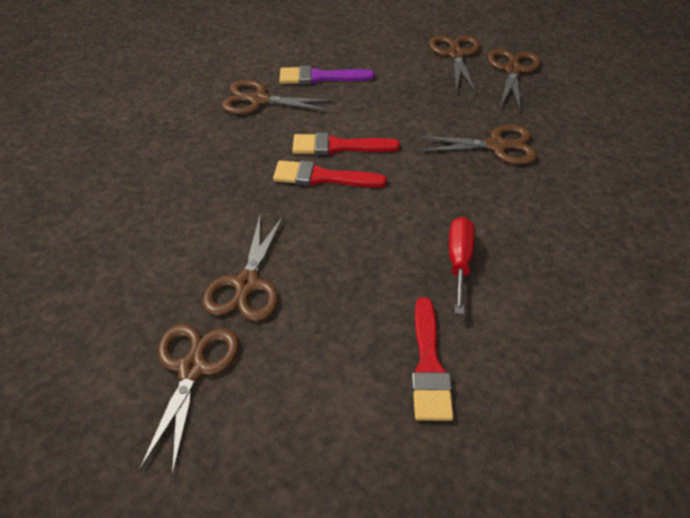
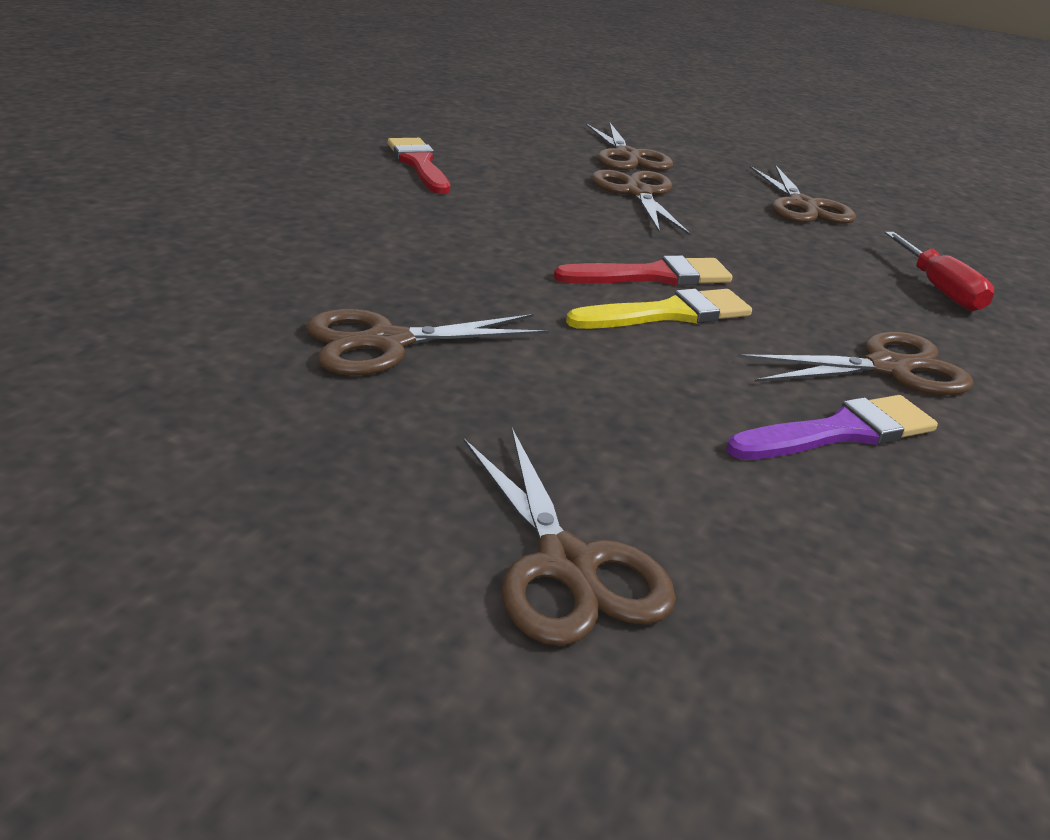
camera: 155 degrees right, 15 degrees down
red brush [292,133,400,155] -> yellow brush [566,289,752,329]
red screwdriver [449,217,475,314] -> red screwdriver moved to [885,232,994,311]
brown scissors [488,49,541,111] -> brown scissors moved to [750,166,856,224]

